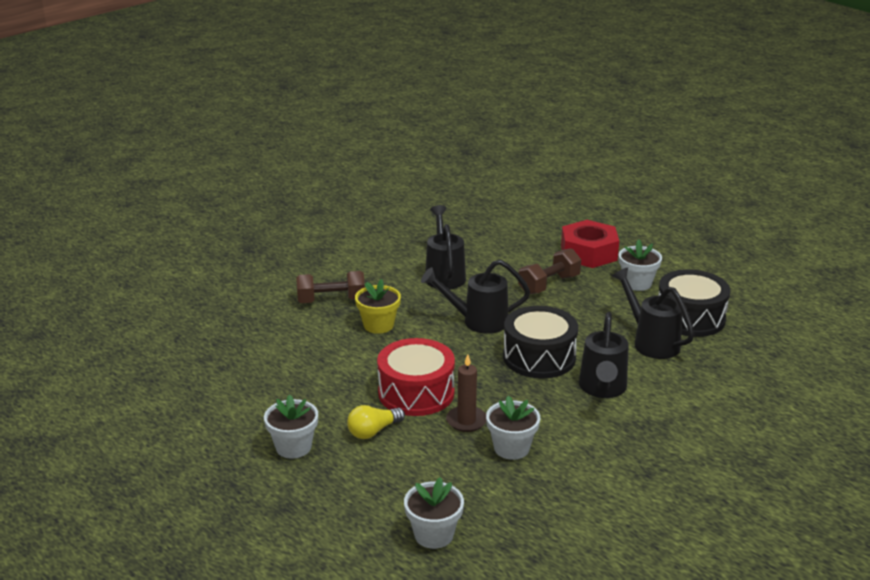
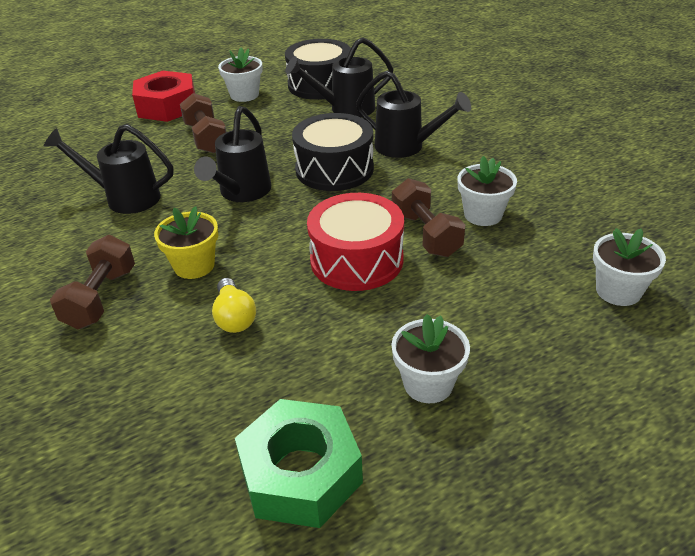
camera: 70 degrees left, 10 degrees up
yellow light bulb [347,405,405,439] -> yellow light bulb moved to [212,278,256,333]
brown candle [446,354,486,432] -> brown dumbbell [392,178,465,257]
none -> green nut [235,399,363,528]

